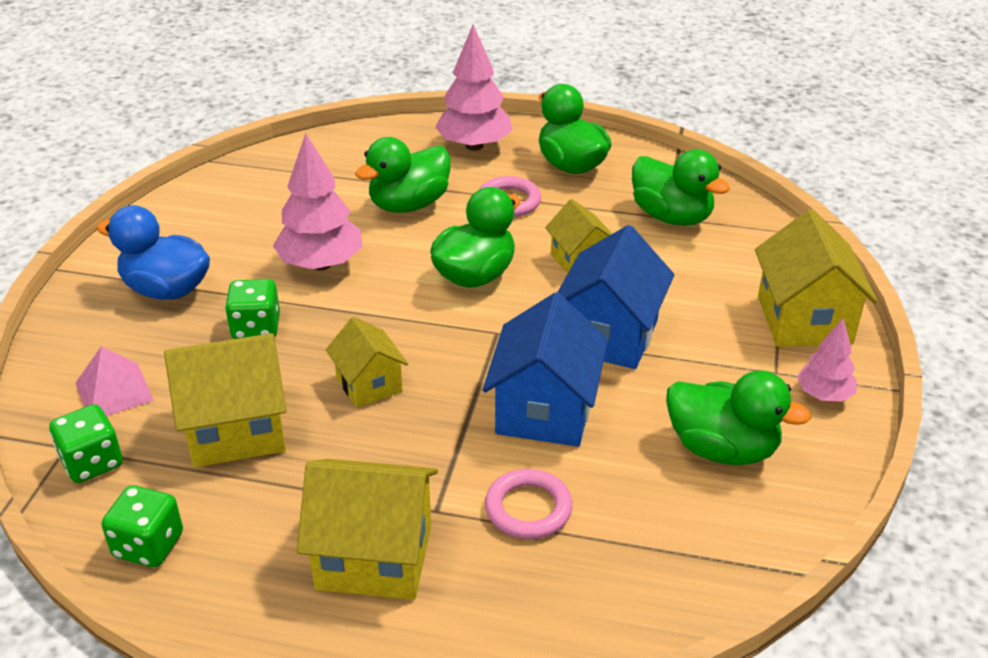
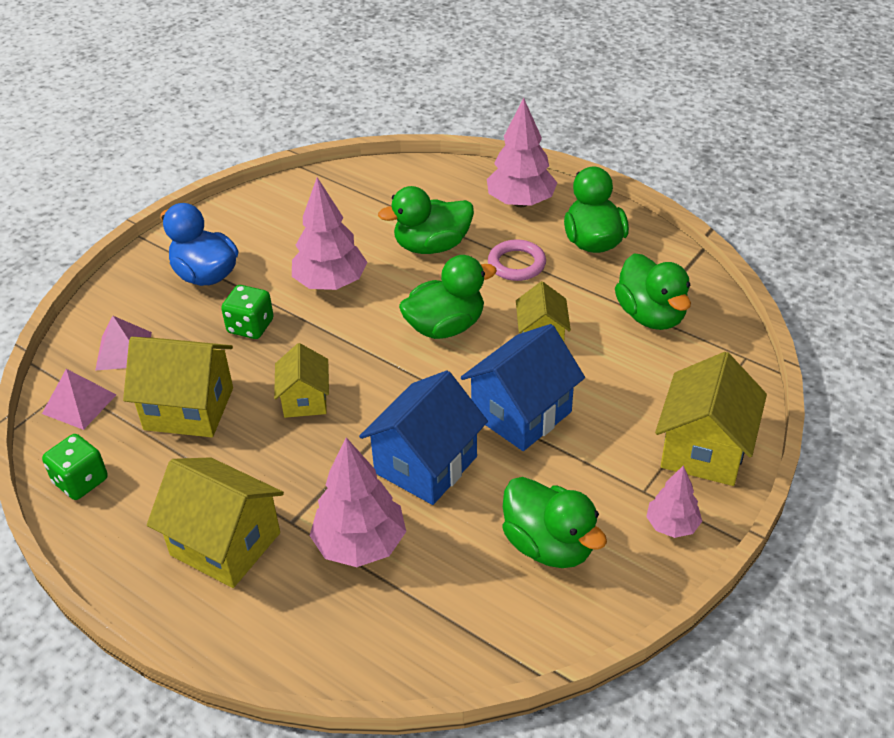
camera: 25 degrees right, 5 degrees up
green dice [49,404,123,483] -> pink pyramid [42,369,116,430]
pink ring [485,469,573,539] -> pink tree [309,437,406,567]

